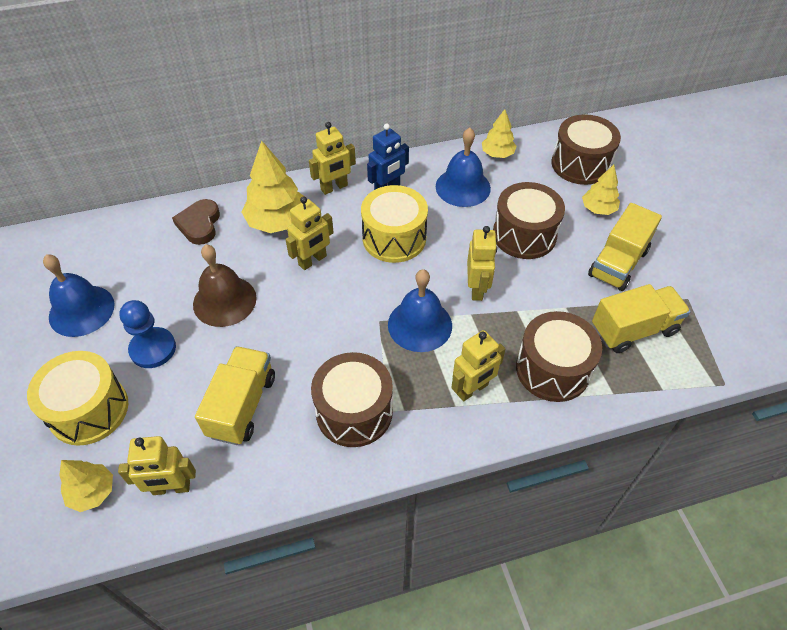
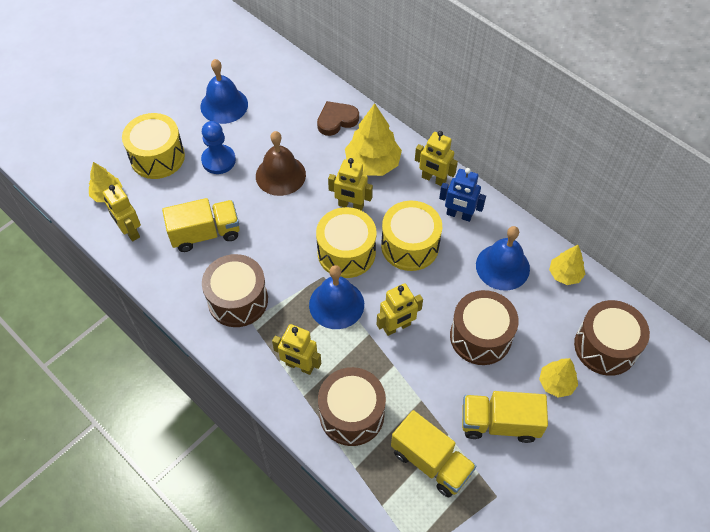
camera: 60 degrees right, 5 degrees up
none -> yellow drum [316,207,376,278]

